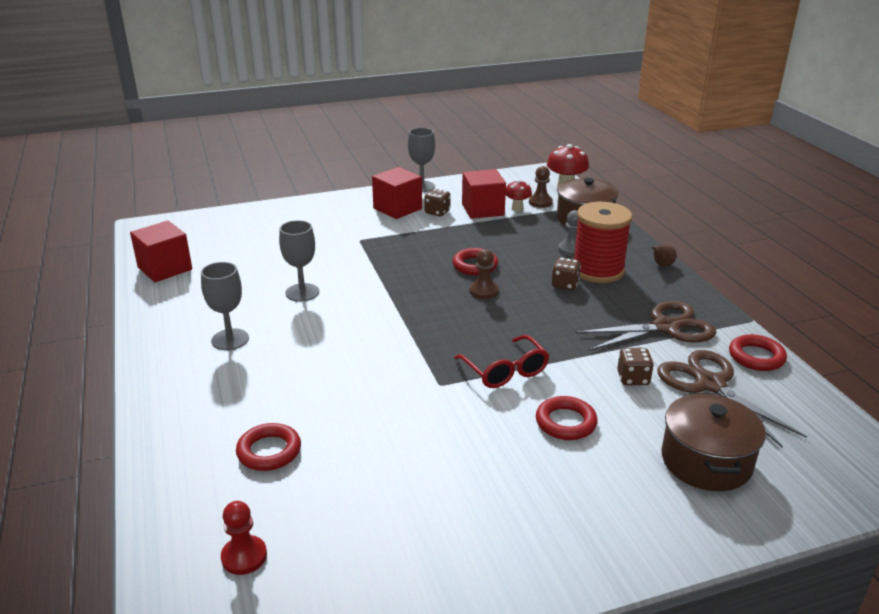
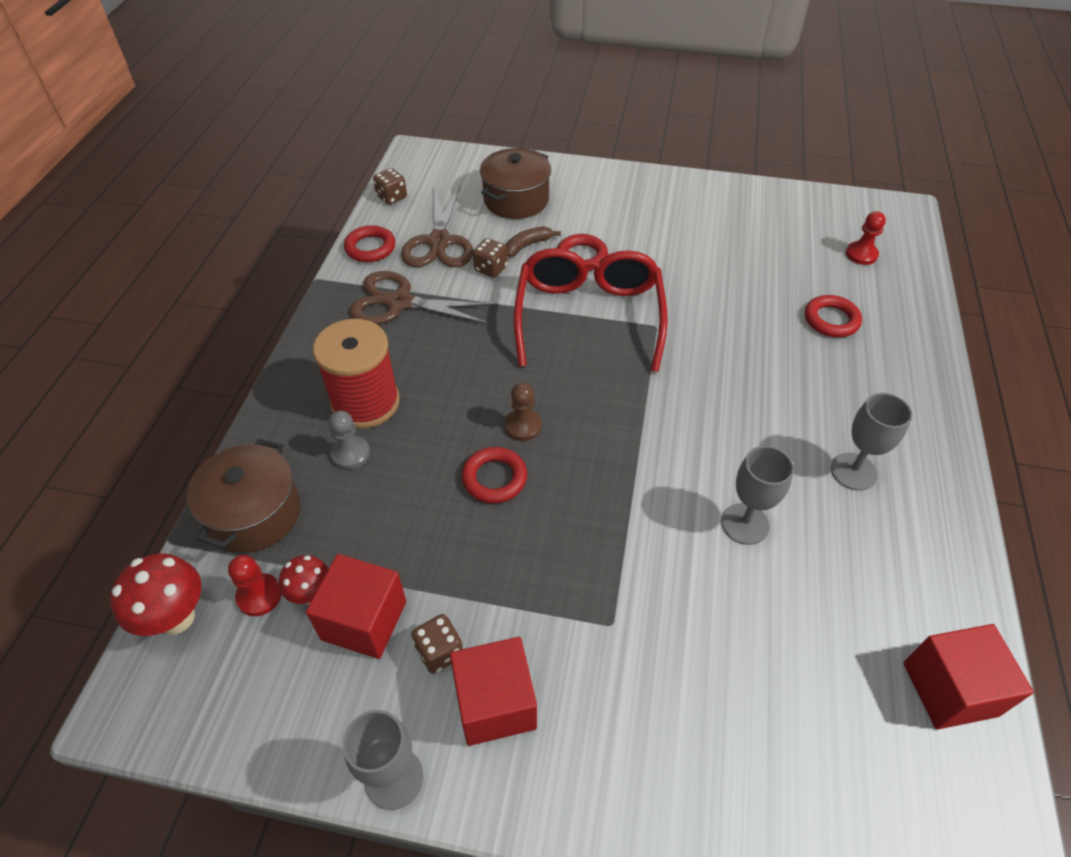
camera: 150 degrees left, 20 degrees up
red glasses [454,335,549,388] -> red glasses [514,248,668,372], size x1.82
brown pawn [529,166,553,208] -> red pawn [228,555,282,616]
brown dice [552,257,581,290] -> brown dice moved to [373,168,407,205]
brown pear [652,245,677,267] -> none
none -> brown banana [505,226,561,257]

